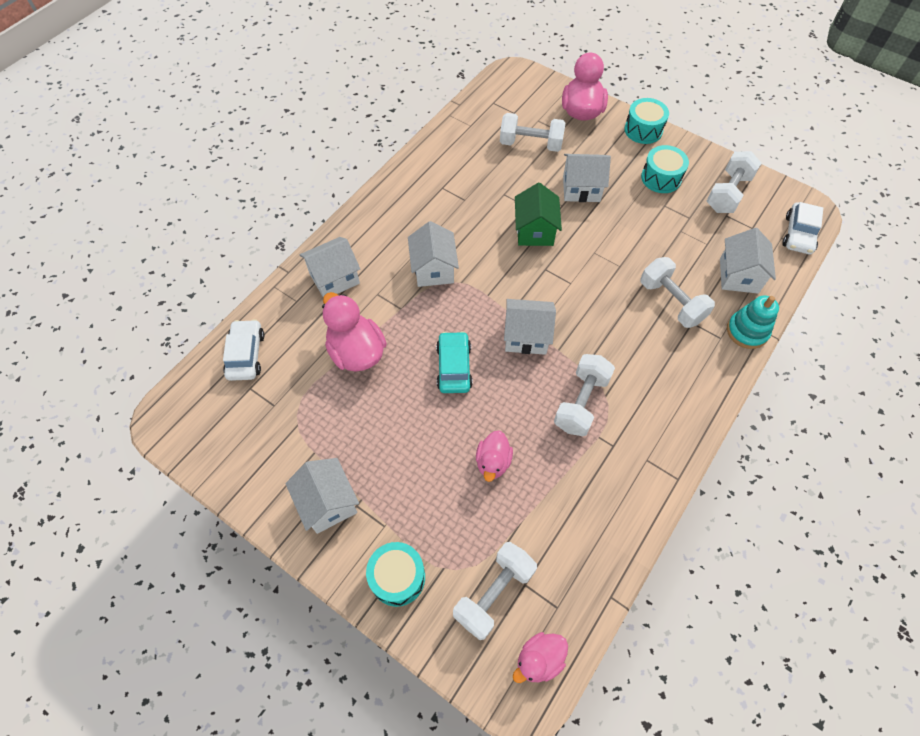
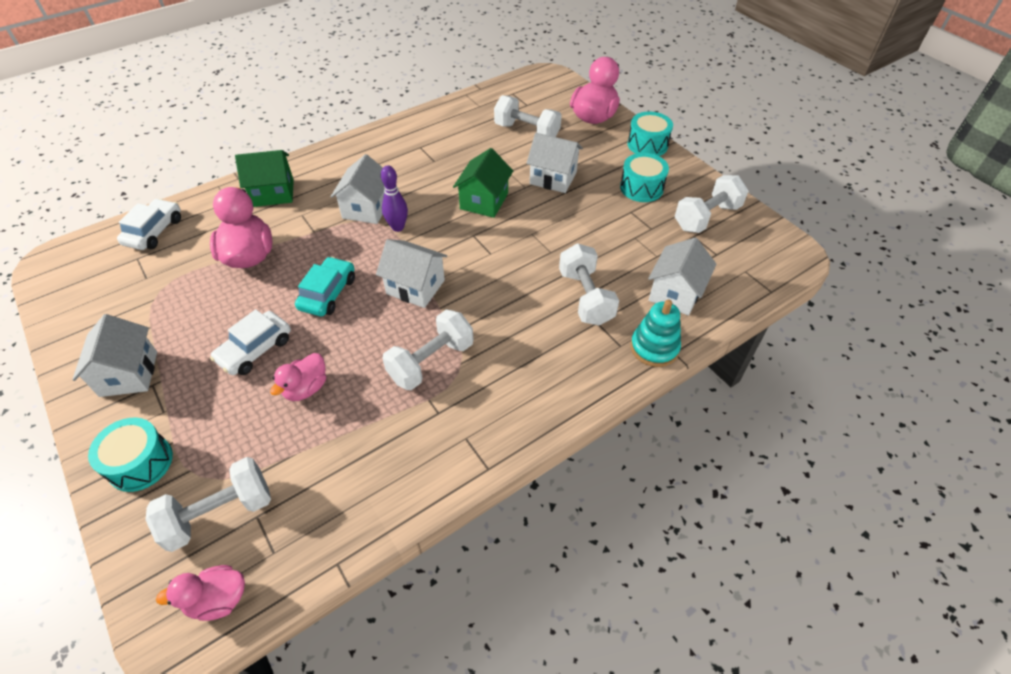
camera: 20 degrees right, 10 degrees down
white house [300,237,360,298] -> green house [235,150,294,207]
white car [782,202,823,254] -> white car moved to [210,309,291,375]
none -> purple bowling pin [381,165,408,232]

